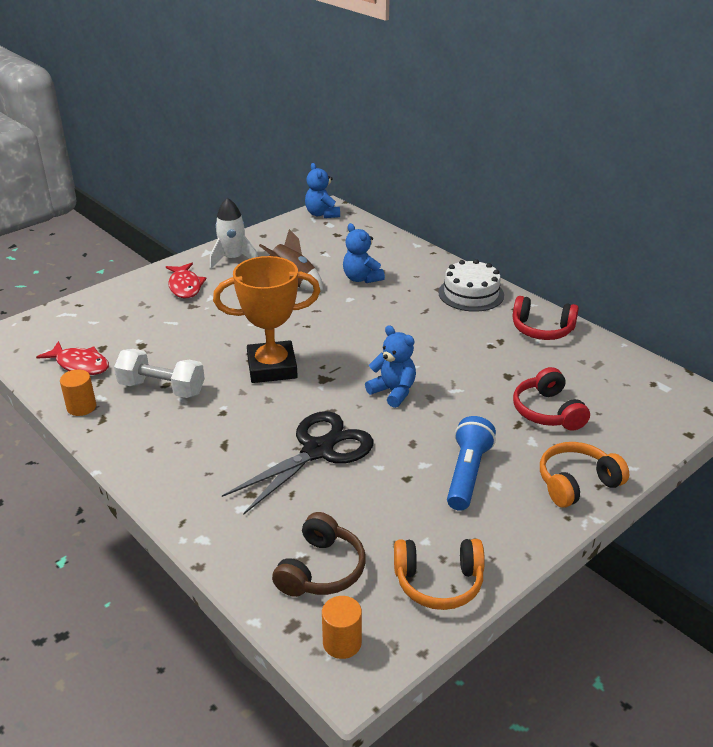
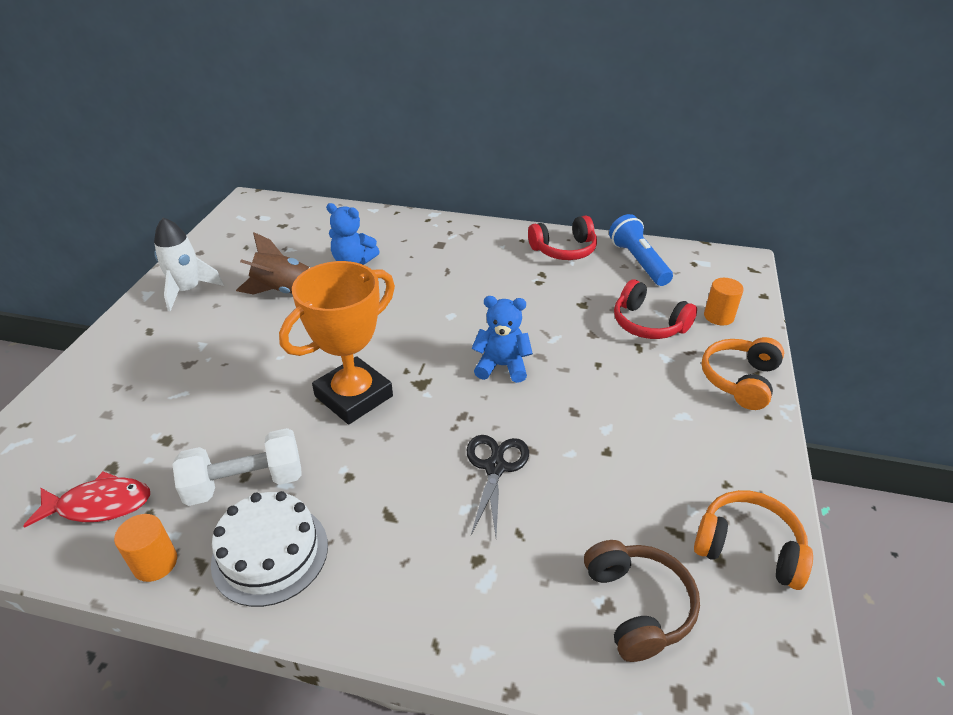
camera: 35 degrees left, 5 degrees up
red fish [166,263,206,298] -> none
black scissors [222,411,374,515] -> black scissors [466,435,529,536], size x0.63
blue teddy bear [305,163,340,218] -> none
orange cylinder [322,596,362,659] -> orange cylinder moved to [704,278,744,325]
orange headphones [394,539,485,610] -> orange headphones turned 120 degrees counterclockwise [694,490,813,590]
white cake [438,259,504,312] -> white cake moved to [211,491,328,607]
blue flashlight [447,416,496,511] -> blue flashlight moved to [609,214,673,286]

